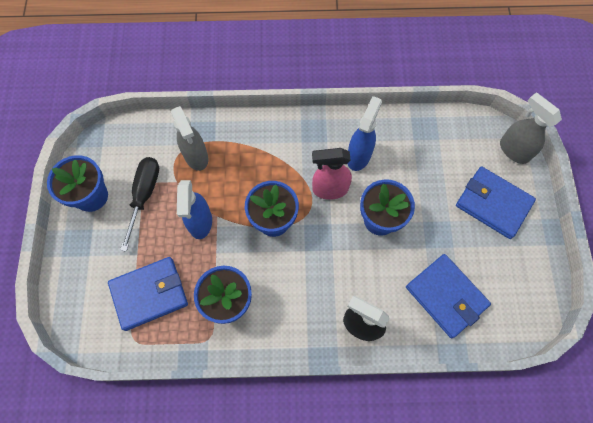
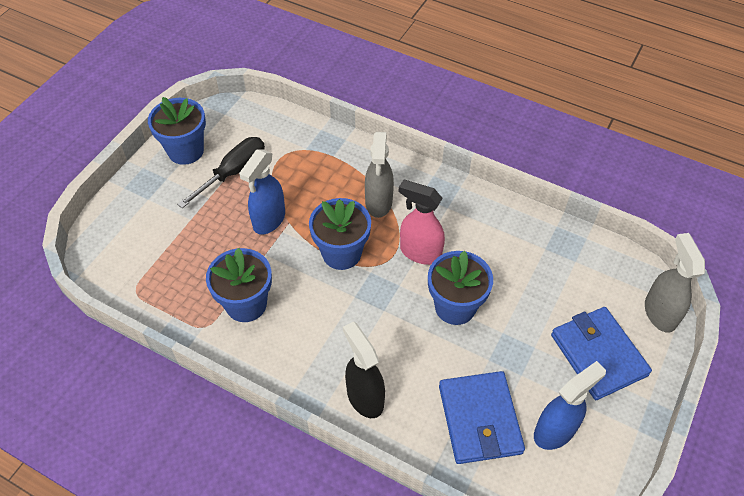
camera: 30 degrees right, 15 degrees down
blue wallet [108,257,188,331] -> none
grey spray bottle [171,106,208,171] -> grey spray bottle moved to [365,132,394,218]
blue spray bottle [347,96,382,171] -> blue spray bottle moved to [534,361,606,450]

